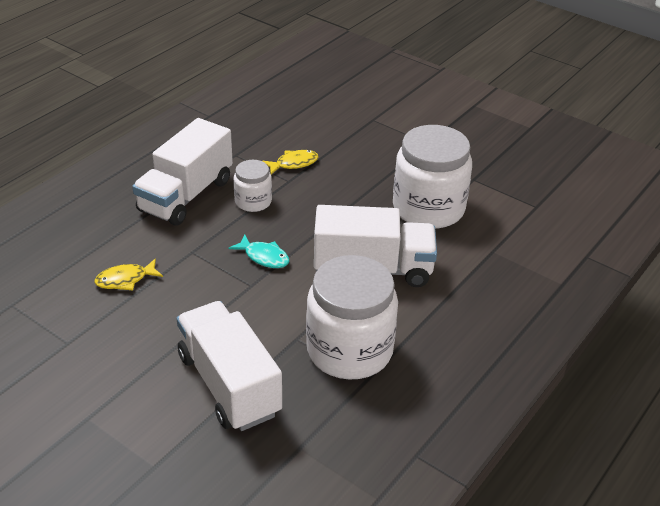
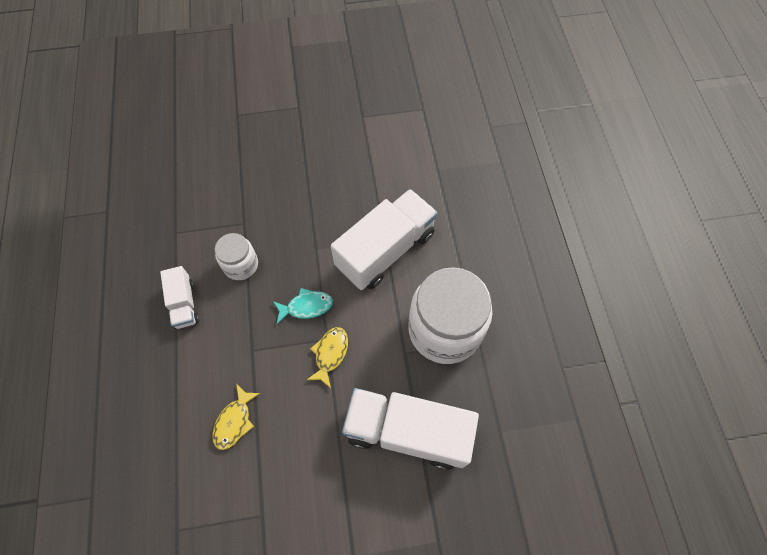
camera: 45 degrees left, 25 degrees up
white truck [132,118,233,226] -> white truck [160,266,199,329], size x0.51
yellow fish [262,150,319,175] -> yellow fish moved to [307,327,348,388]
white jar [393,125,472,229] -> none

